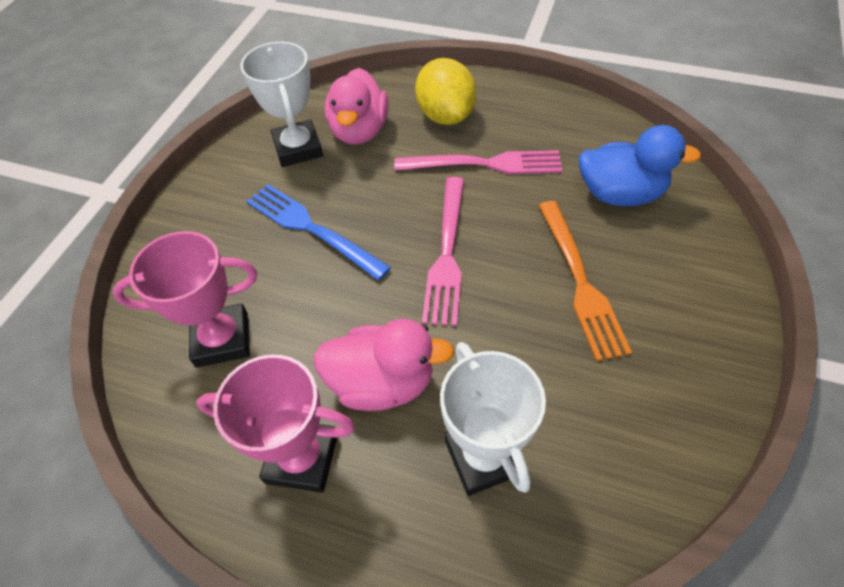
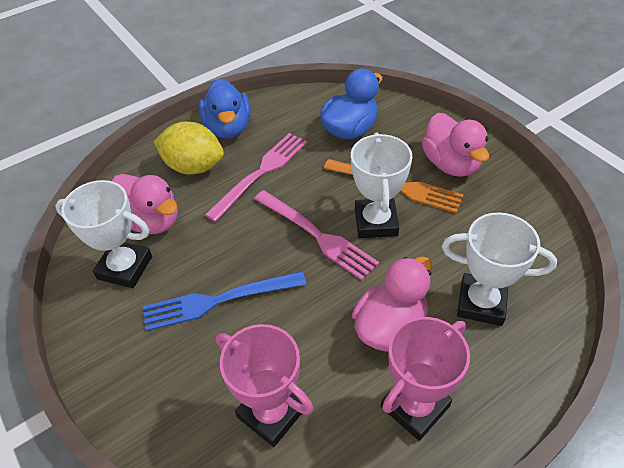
camera: 55 degrees left, 5 degrees down
pink trophy [113,231,257,368] -> pink trophy turned 75 degrees counterclockwise [216,324,314,447]
none -> blue duck [199,78,251,138]
none -> white trophy [351,132,412,238]
none -> pink duck [422,113,489,177]

